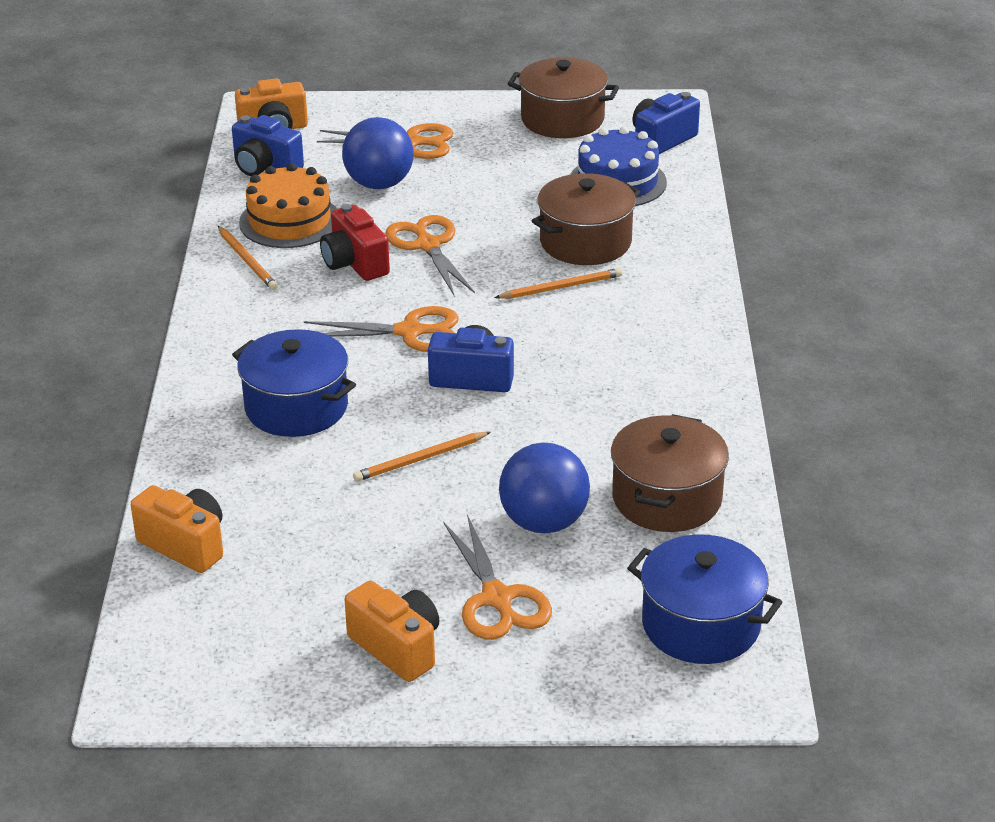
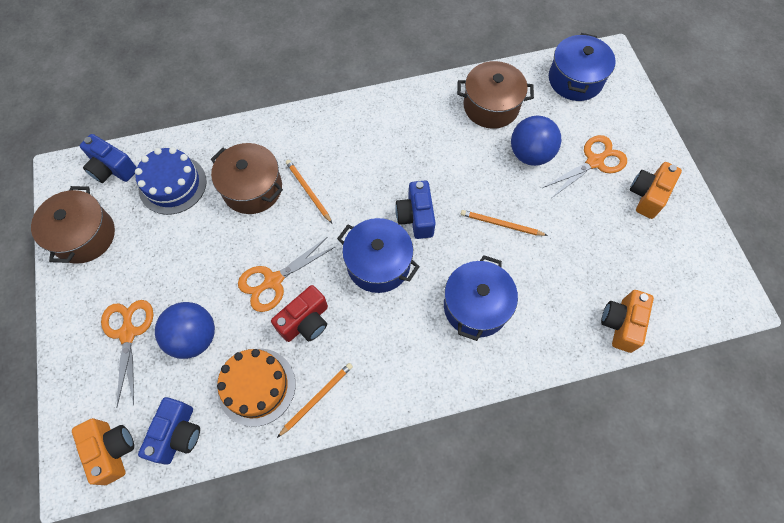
camera: 105 degrees left, 30 degrees up
orange scissors [304,306,459,352] -> blue pot [337,218,420,293]
orange pencil [353,432,491,482] -> orange pencil turned 150 degrees clockwise [461,210,548,236]

